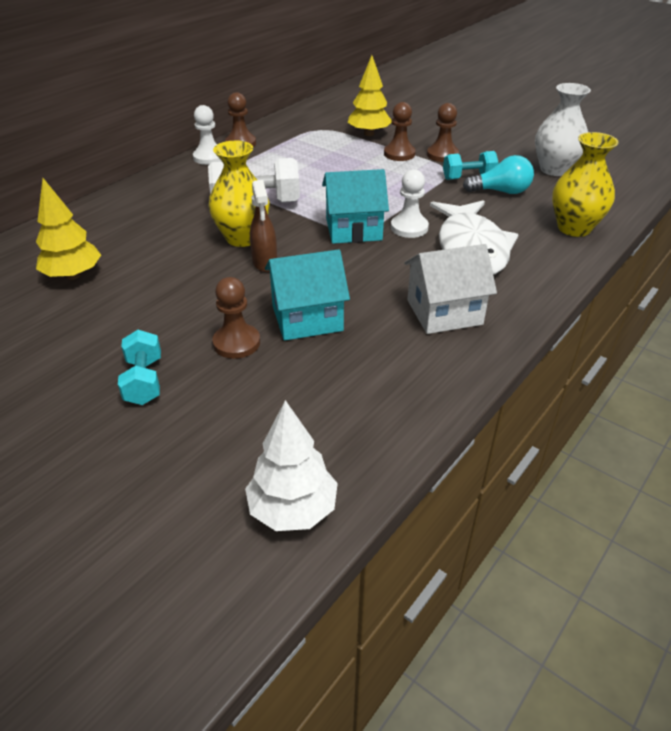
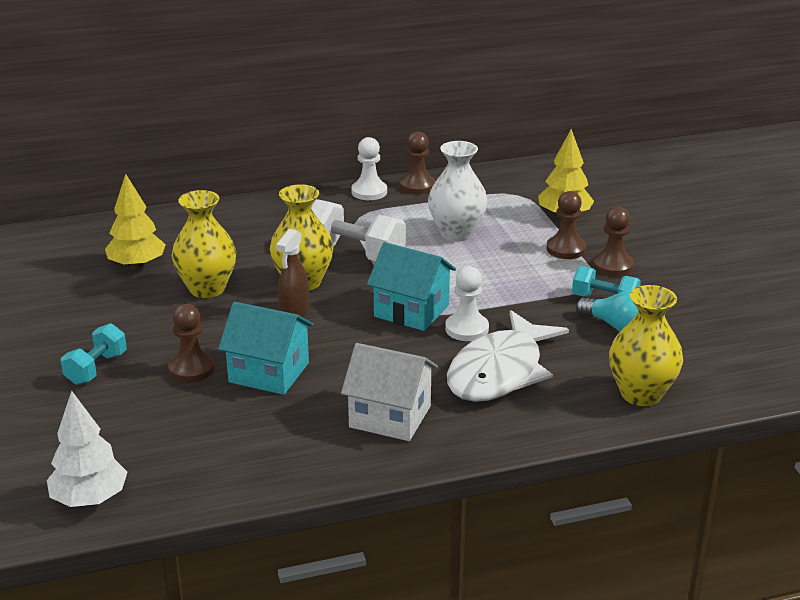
camera: 35 degrees right, 10 degrees down
white vase [535,83,591,176] -> white vase moved to [428,141,487,242]
none -> yellow vase [172,190,236,298]

